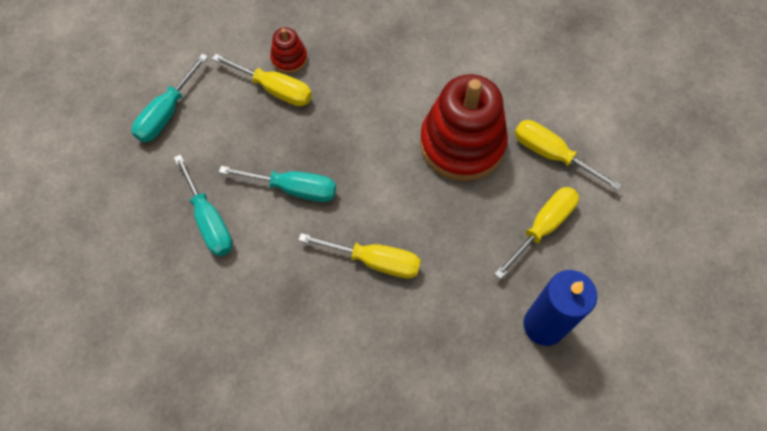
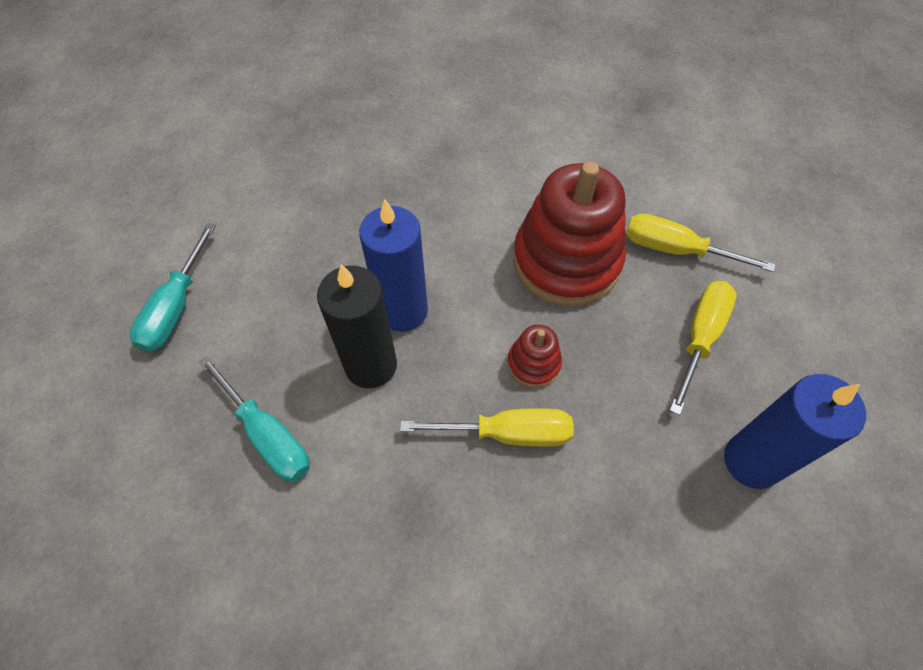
camera: 15 degrees left, 5 degrees down
yellow screwdriver [212,54,312,106] -> none
turquoise screwdriver [219,166,336,202] -> black candle [317,264,397,388]
red stacking toy [270,27,307,74] -> red stacking toy moved to [507,324,562,388]
none -> blue candle [359,199,428,332]

